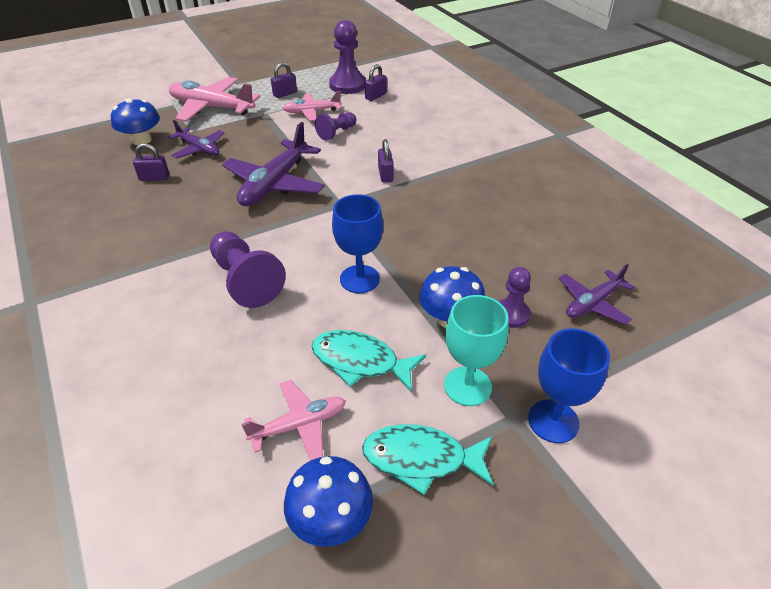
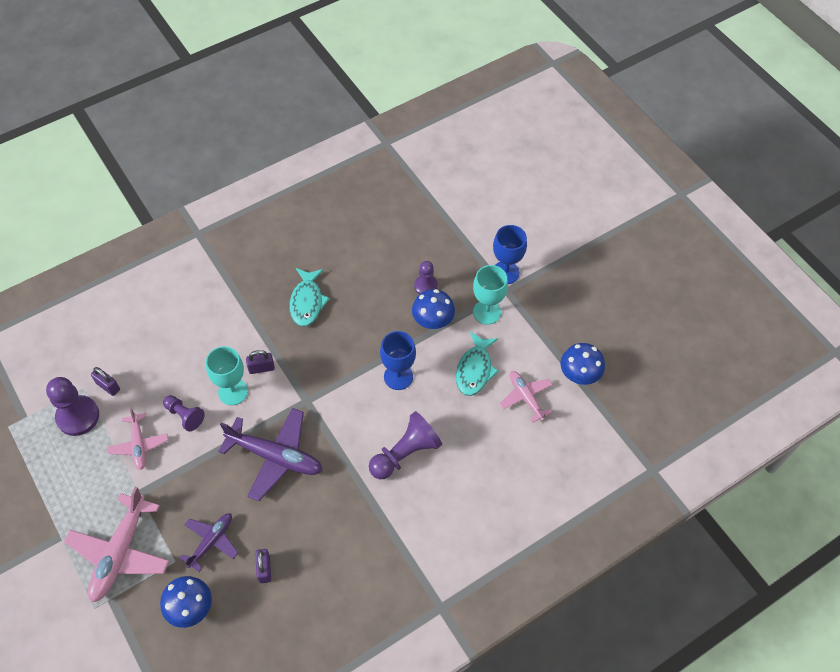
camera: 95 degrees left, 15 degrees up
purple padlock [271,62,297,98] -> none
turquoise fish [362,424,494,495] -> turquoise fish moved to [289,268,330,327]
purple plane [559,264,635,325] -> none
none -> turquoise goblet [206,346,248,405]

